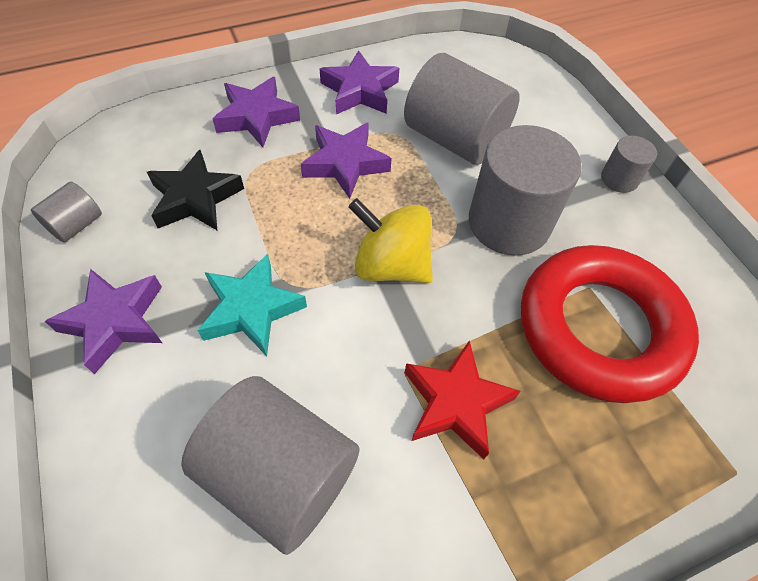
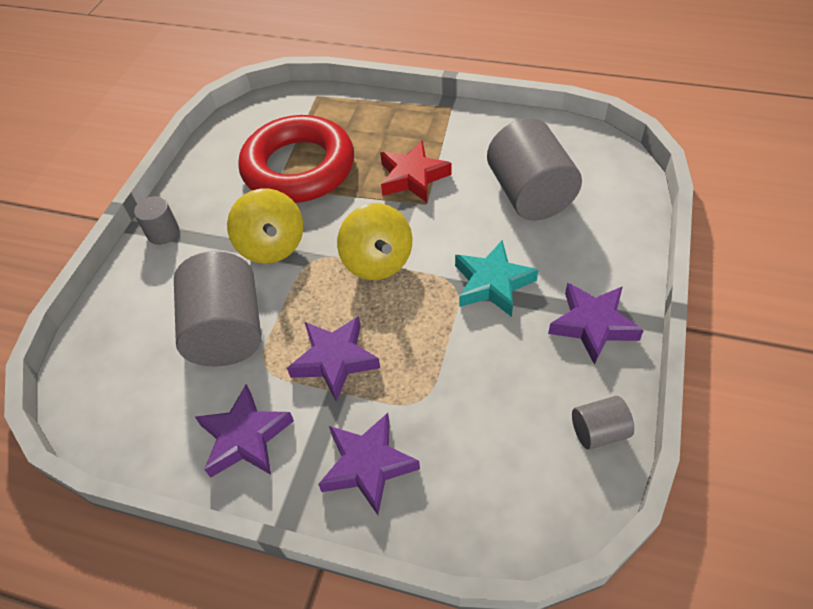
camera: 135 degrees left, 5 degrees down
black star [147,150,244,230] -> none
grey cylinder [469,125,582,256] -> yellow spinning top [227,188,303,264]

